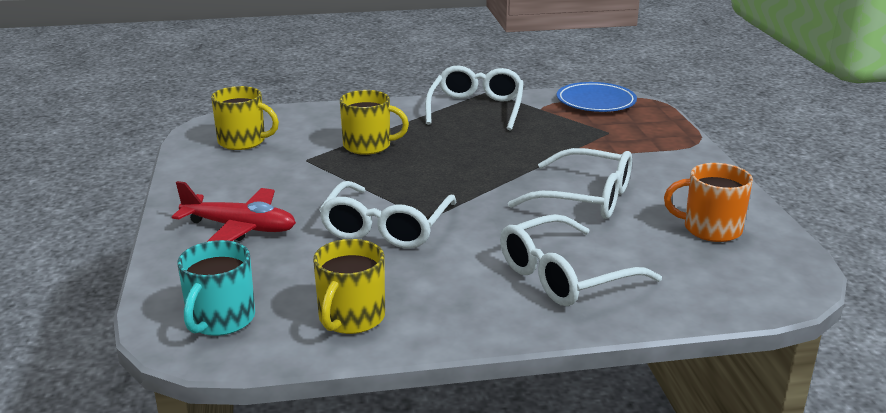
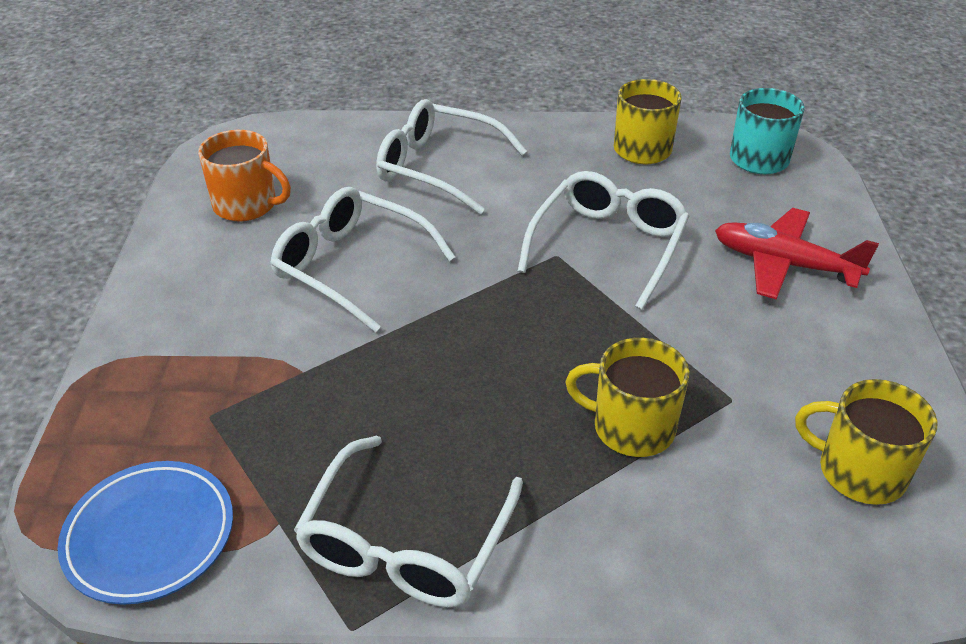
camera: 170 degrees left, 15 degrees up
white glasses [500,214,662,306] -> white glasses turned 135 degrees counterclockwise [376,99,527,214]

